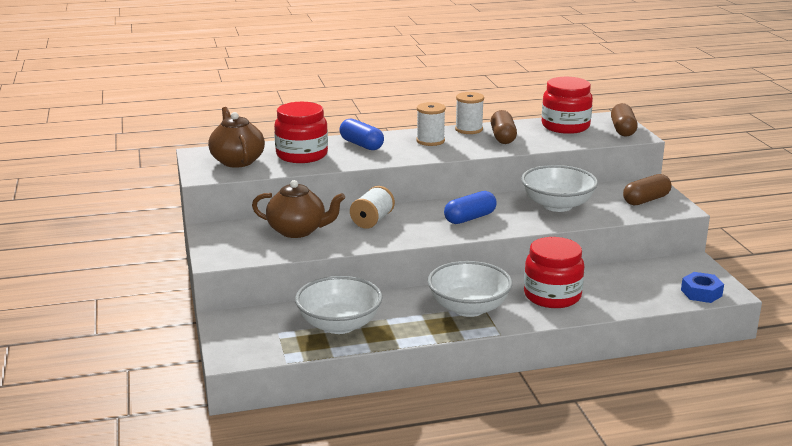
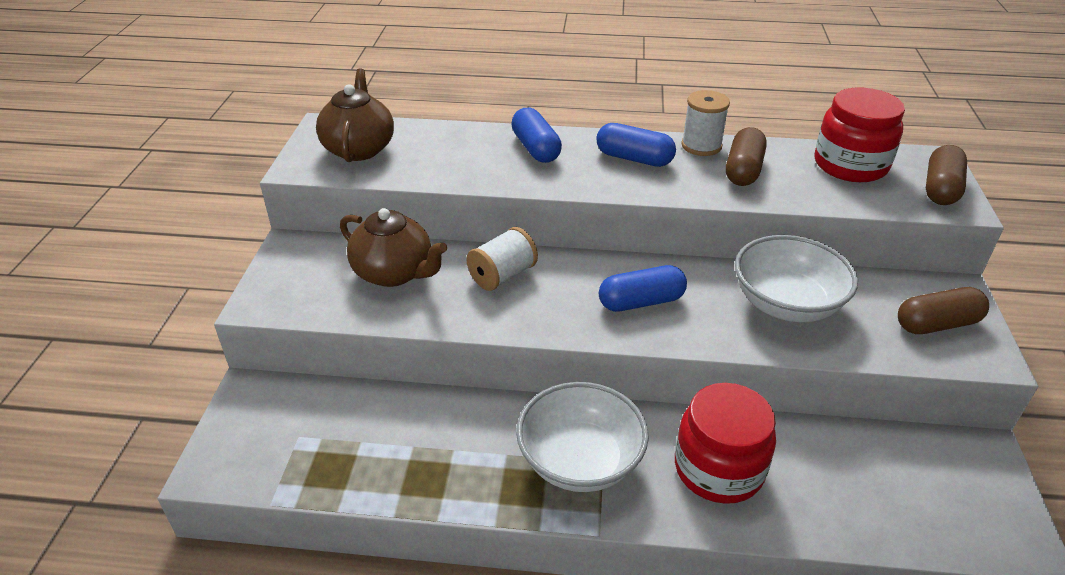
camera: 20 degrees right, 15 degrees up
red jar [274,102,328,163] -> none
white bowl [295,276,383,334] -> none
white spool [416,102,446,146] -> blue capsule [596,123,676,167]
blue nut [681,272,724,303] -> none

